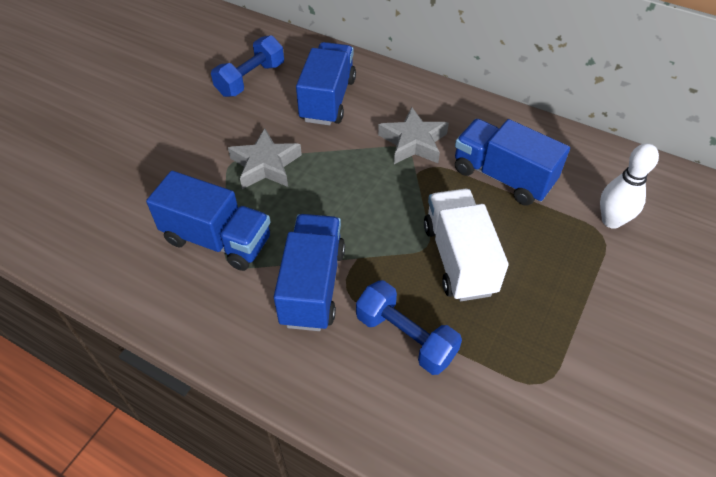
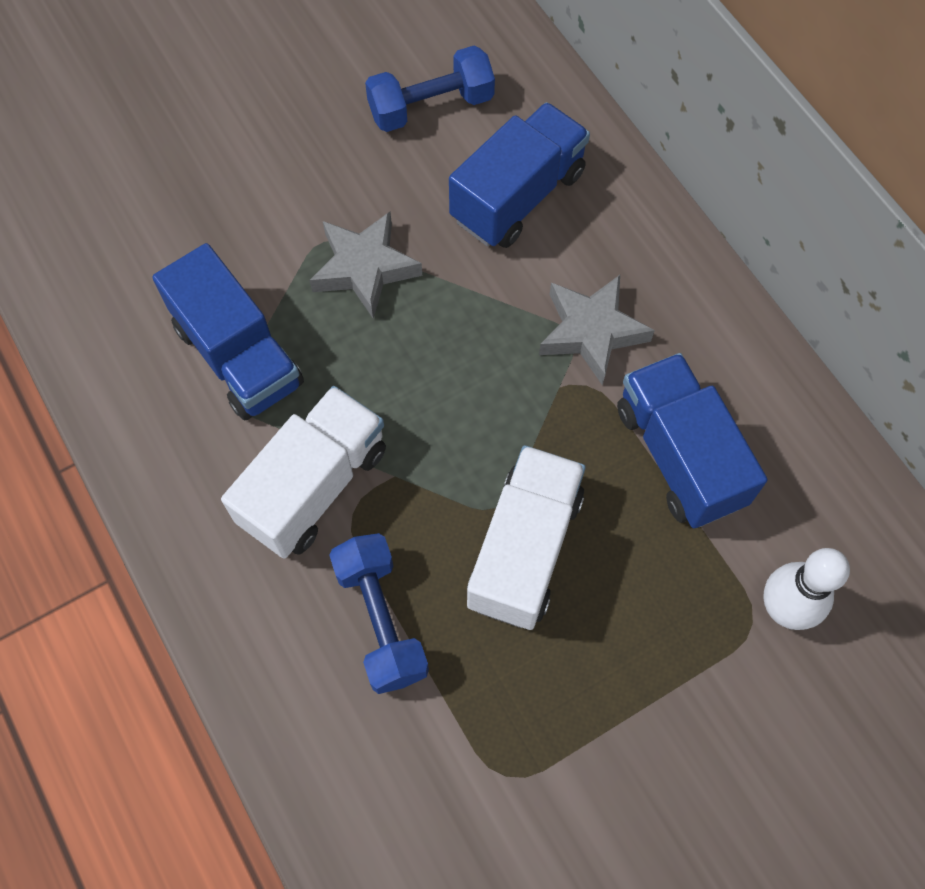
camera: 30 degrees right, 15 degrees up
blue truck [274,214,345,331] -> white truck [221,386,386,559]

